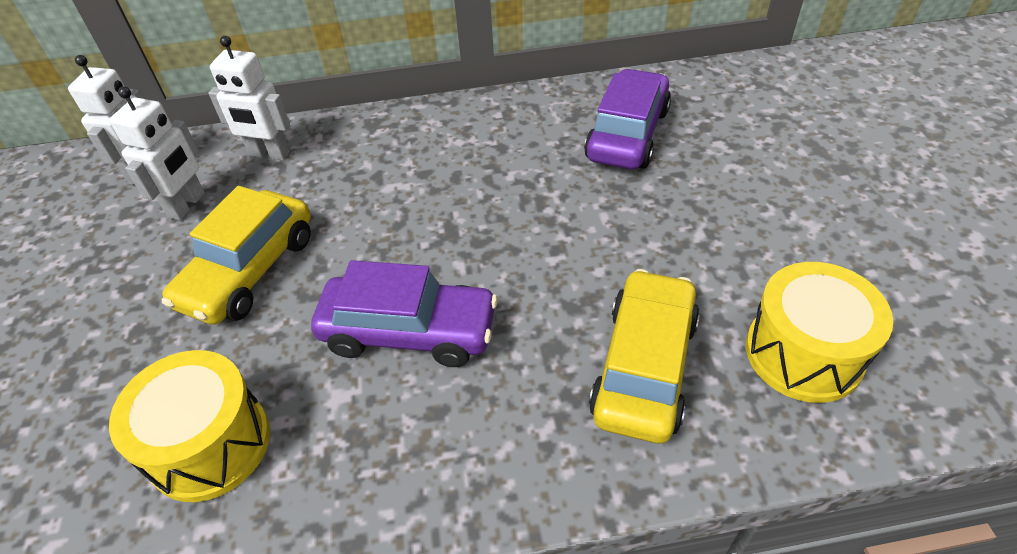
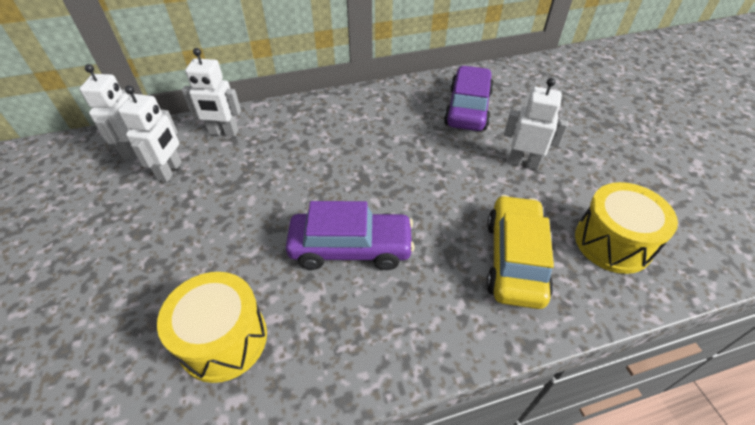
camera: 10 degrees left, 0 degrees up
yellow car [162,186,311,325] -> none
none -> white robot [504,78,568,170]

